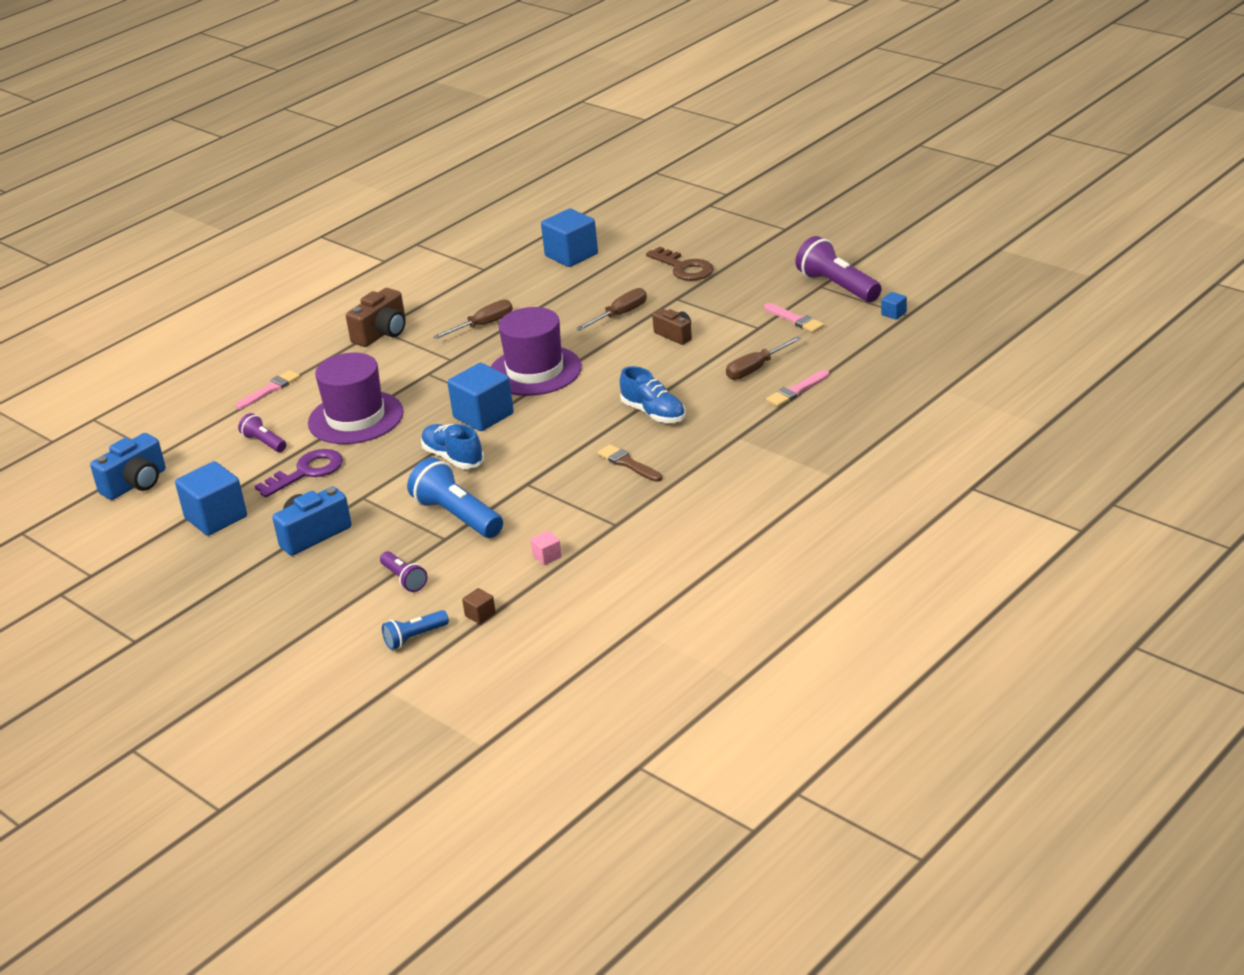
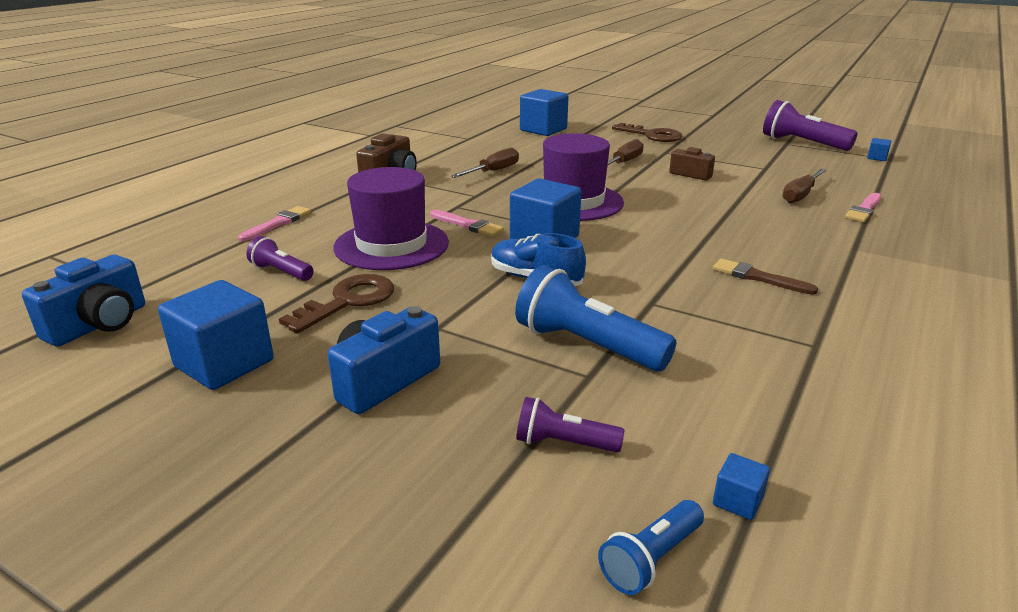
camera: 15 degrees left, 5 degrees down
purple key [255,449,343,498] -> brown key [279,274,394,333]
purple flashlight [380,551,427,592] -> purple flashlight turned 150 degrees clockwise [516,397,624,452]
brown cube [462,588,496,624] -> blue cube [713,453,770,520]
pink cube [530,531,562,565] -> none
blue shoe [620,366,686,423] -> none
pink brush [764,303,824,333] -> pink brush moved to [430,210,504,237]

